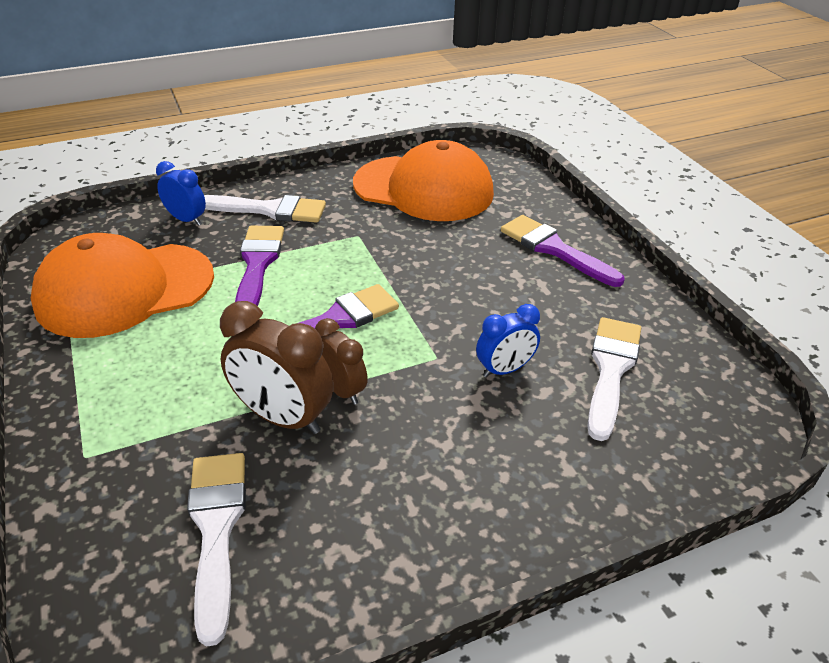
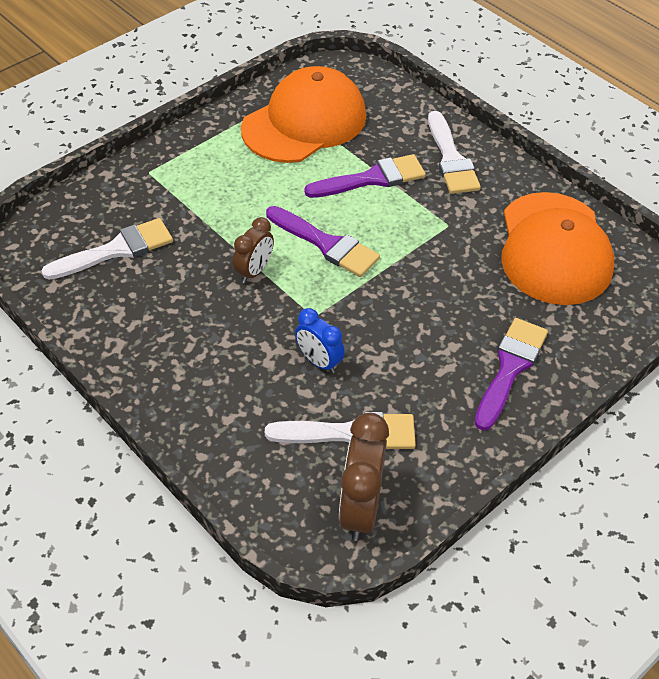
camera: 70 degrees right, 10 degrees up
orange cap [31,233,214,338] -> orange cap turned 90 degrees clockwise [241,66,366,163]
blue clock [156,161,206,226] -> none
brown clock [220,301,334,434] -> brown clock moved to [339,412,389,541]

